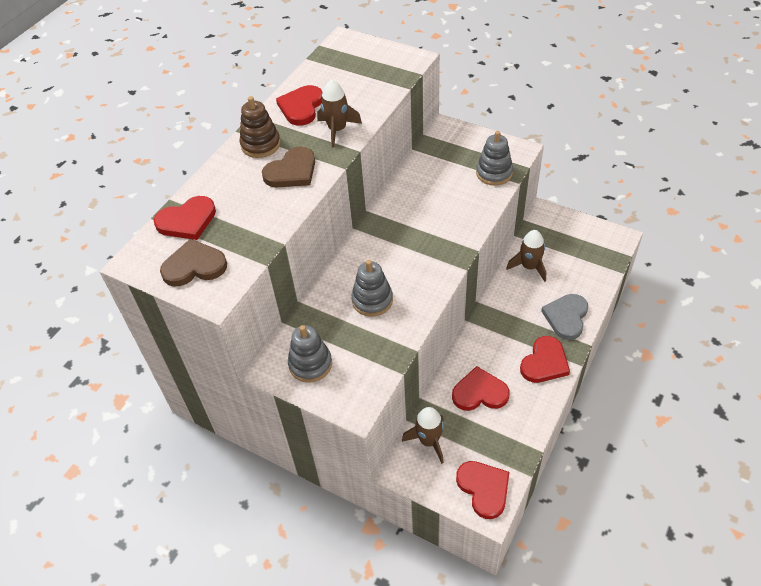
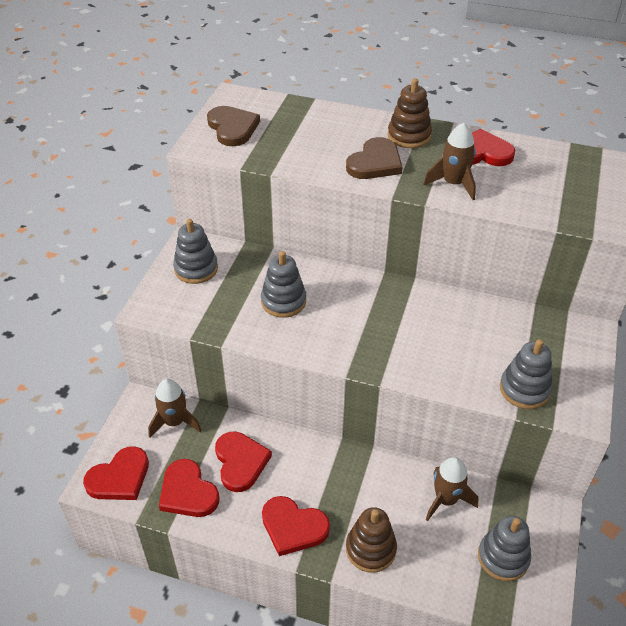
camera: 75 degrees right, 5 degrees down
red heart [154,196,216,240] -> red heart moved to [159,459,219,517]
brown heart [262,146,315,187] -> brown heart turned 90 degrees counterclockwise [346,137,403,179]
grey heart [541,294,588,340] -> brown stacking toy [346,507,397,573]
none -> grey stacking toy [478,516,531,581]

